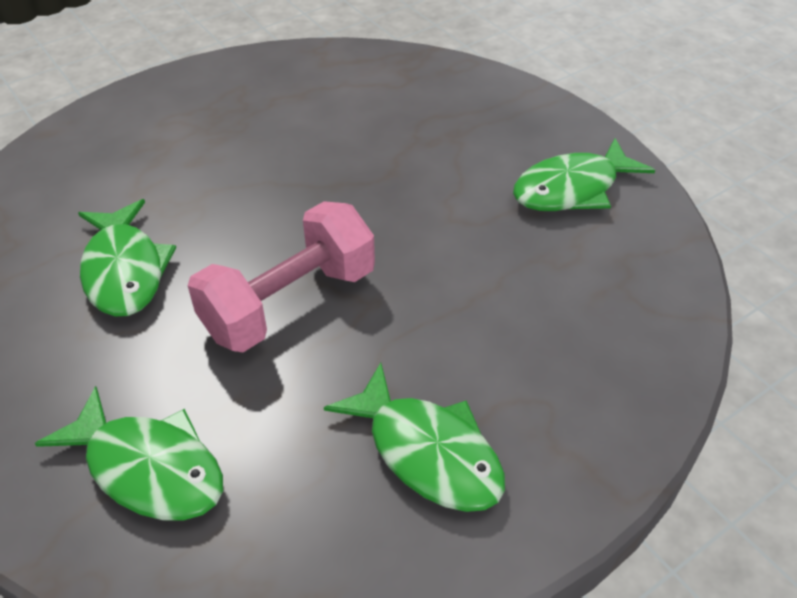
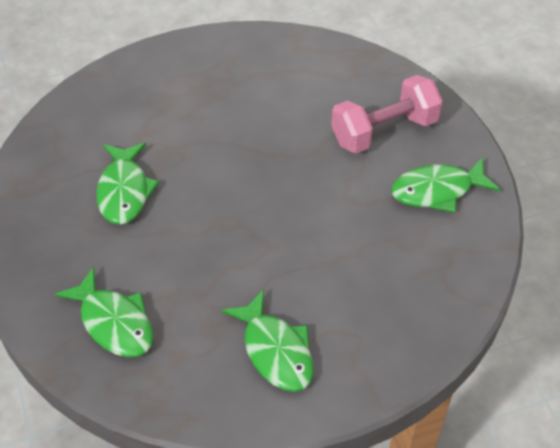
camera: 15 degrees right, 5 degrees up
pink dumbbell [188,201,375,352] -> pink dumbbell moved to [331,75,443,154]

